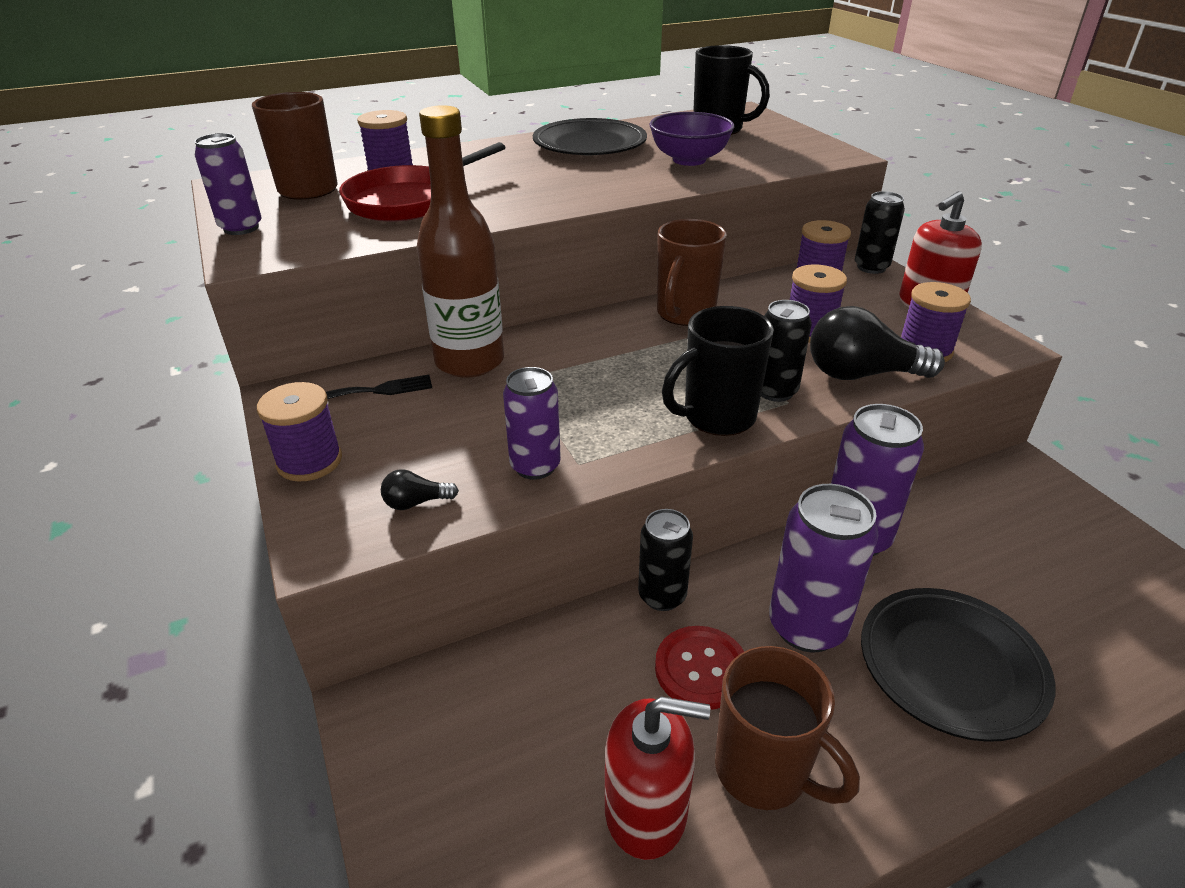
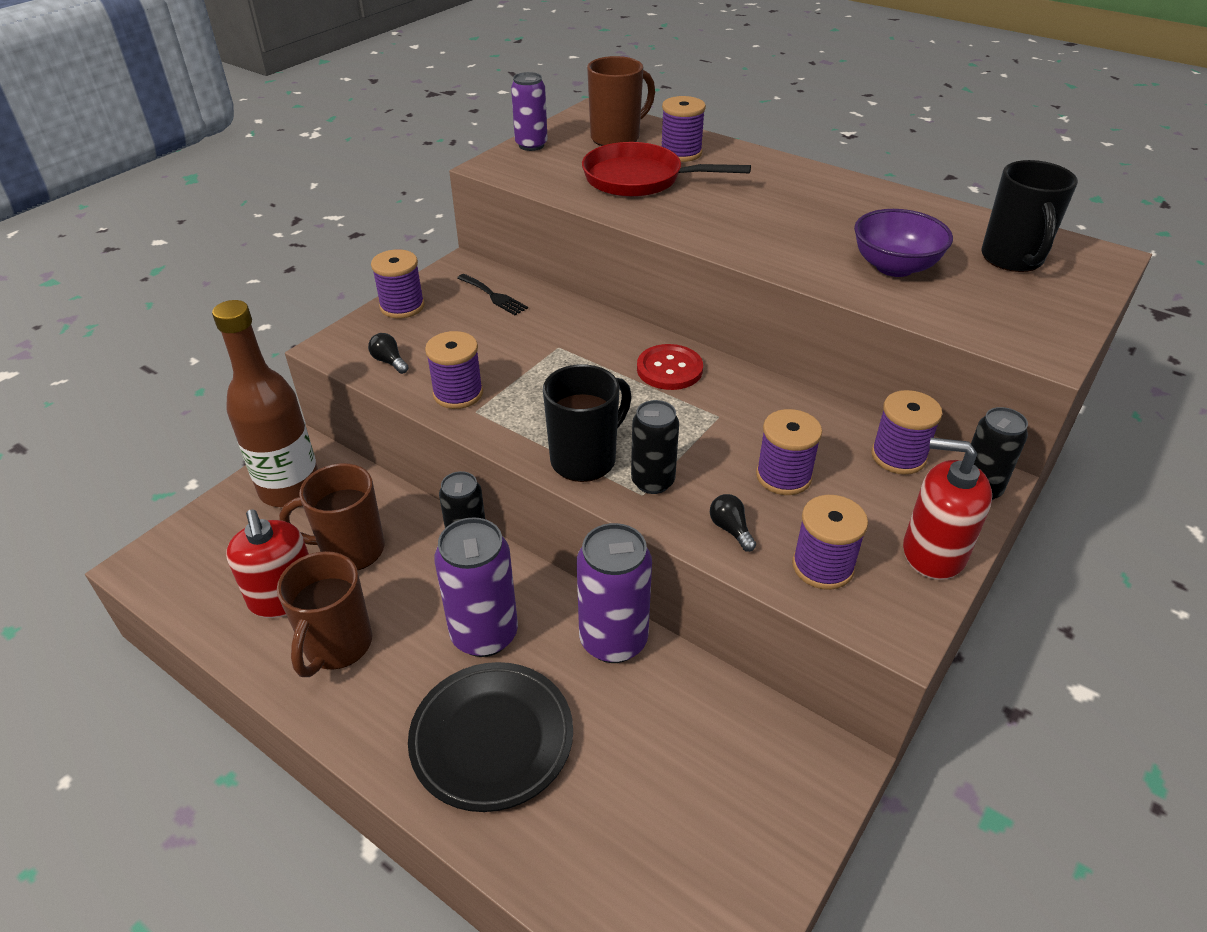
camera: 60 degrees right, 5 degrees up
brown bottle [417,105,504,378] -> brown bottle moved to [212,300,318,507]
purple can [503,367,561,480] -> purple spool [425,331,483,409]
black plate [533,118,647,155] -> none
red button [655,626,744,710] -> red button moved to [637,344,703,390]
brown mug [657,219,727,326] -> brown mug moved to [279,463,385,570]
black mug [662,306,774,436] -> black mug turned 105 degrees clockwise [543,364,632,482]
black light bulb [810,306,945,380] -> black light bulb [710,494,756,552], size x0.45

